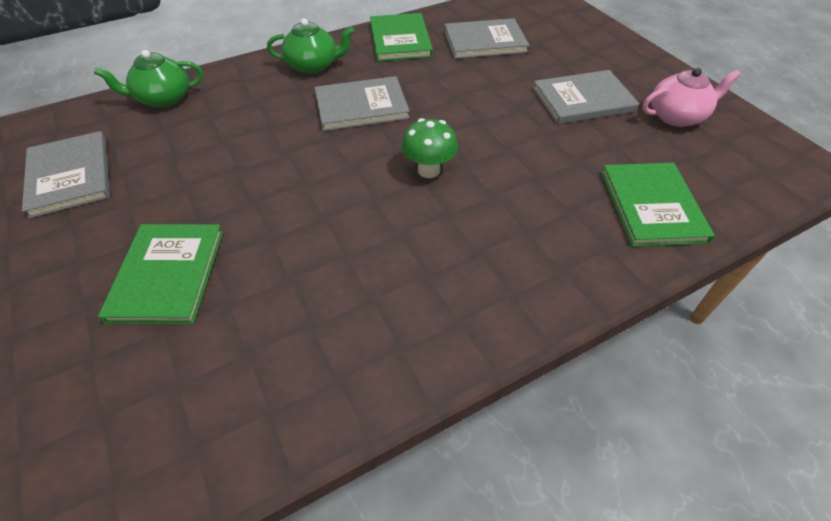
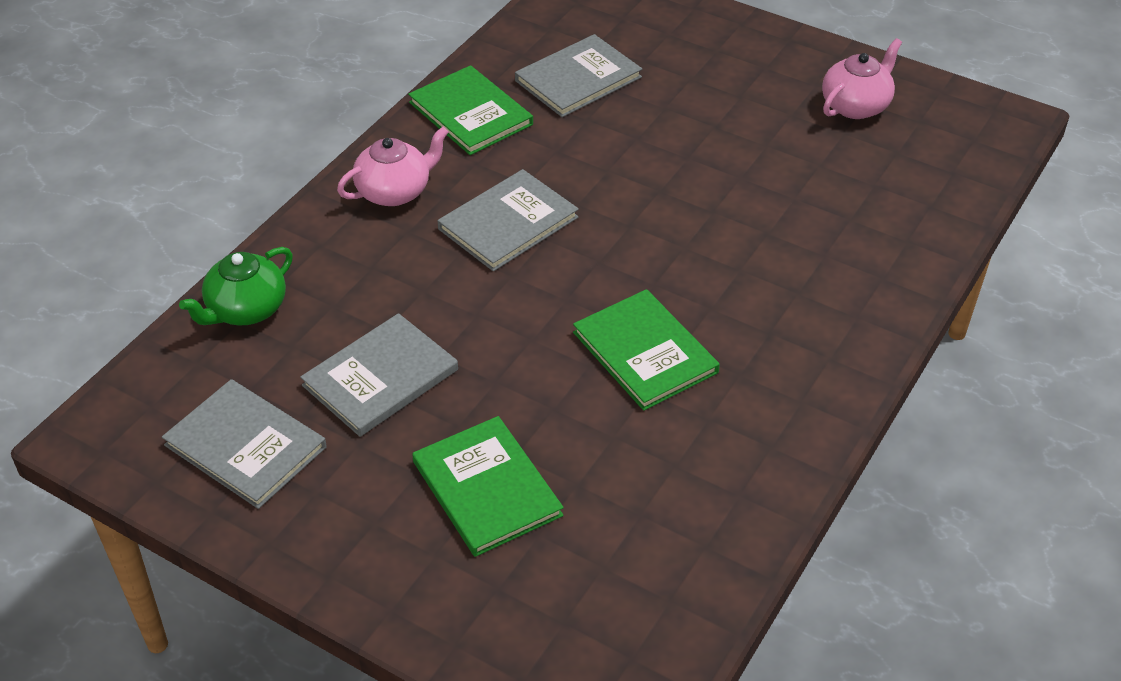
camera: 30 degrees left, 5 degrees down
green teapot [267,19,355,74] -> pink teapot [337,127,449,206]
green mushroom [402,118,458,178] -> none
grey book [533,70,639,124] -> grey book moved to [300,313,458,437]
green book [601,163,715,247] -> green book moved to [573,289,720,411]

